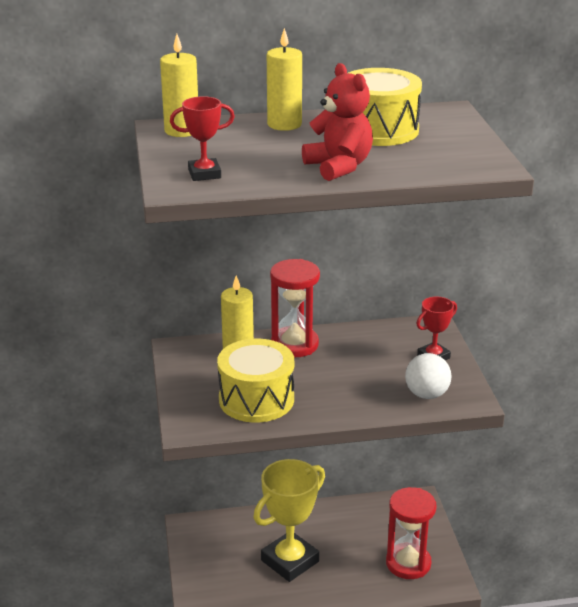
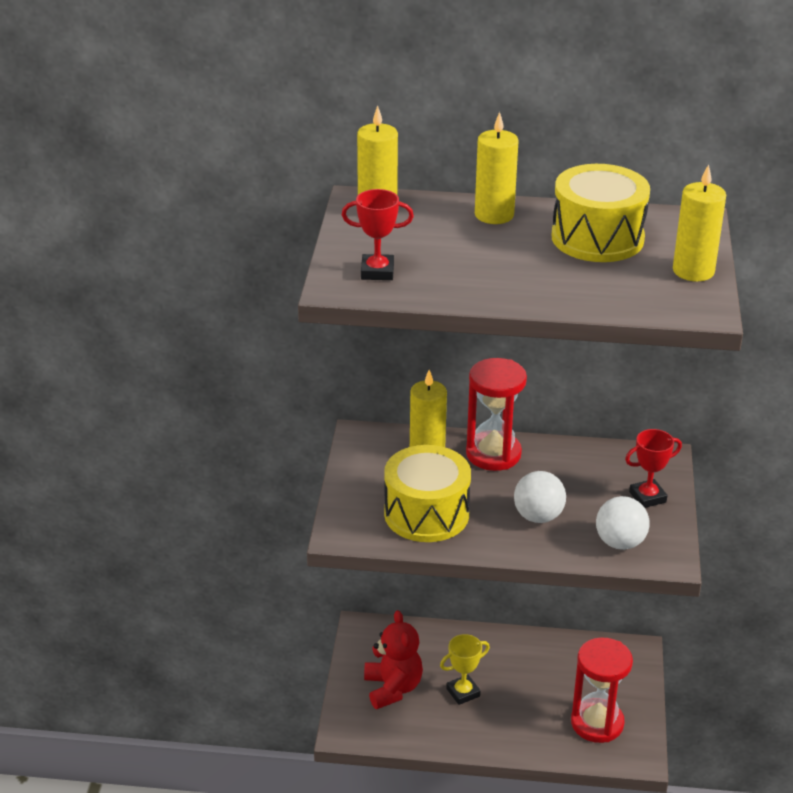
camera: 15 degrees right, 5 degrees up
yellow trophy [253,459,325,582] -> yellow trophy [440,634,490,705], size x0.52
red teddy bear [302,63,373,181] -> red teddy bear moved to [364,610,423,709]
none -> white ball [514,471,566,523]
none -> yellow candle [673,164,726,281]

